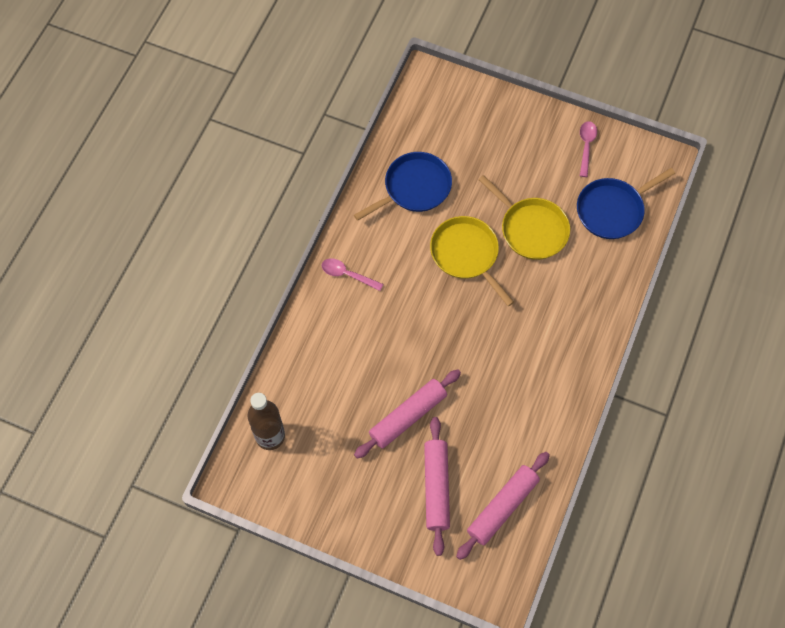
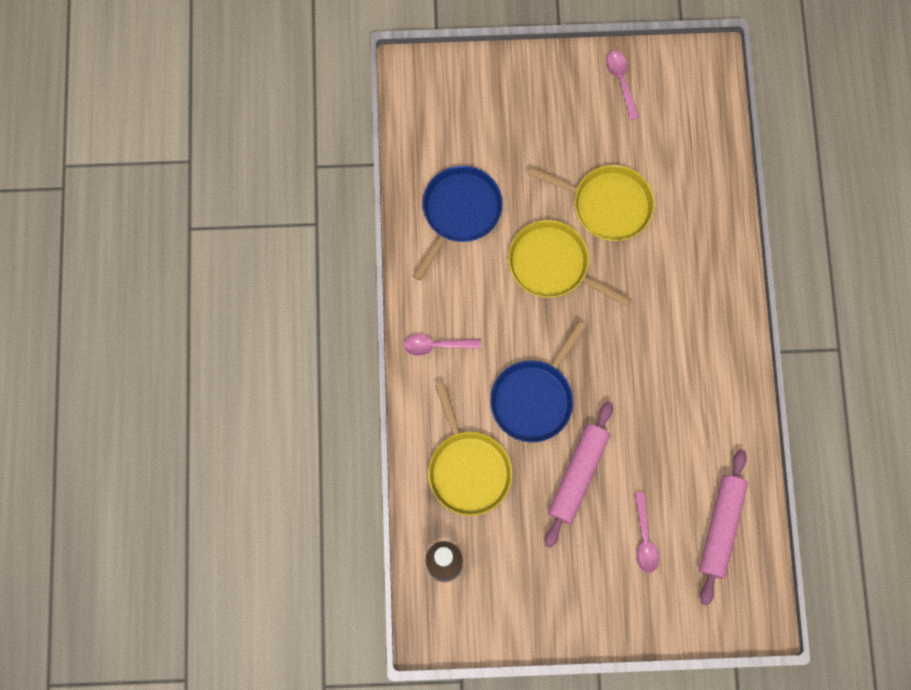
camera: 25 degrees left, 10 degrees up
pink rolling pin [424,417,450,556] -> pink spoon [634,492,659,573]
blue pan [577,168,675,239] -> blue pan moved to [490,321,586,442]
none -> yellow pan [428,382,512,516]

